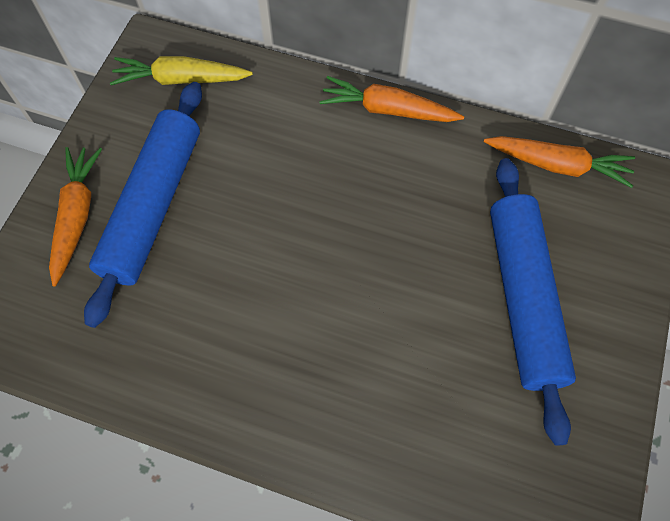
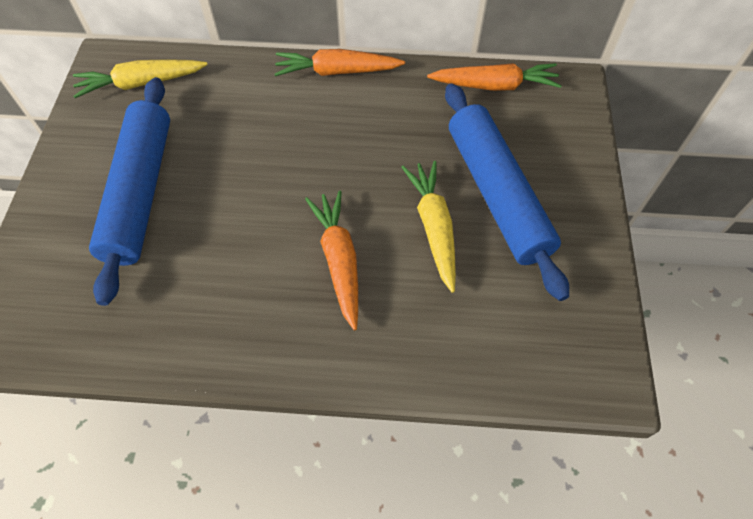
camera: 15 degrees left, 5 degrees down
orange carrot [49,147,102,287] -> orange carrot moved to [305,191,358,330]
none -> yellow carrot [401,161,456,293]

